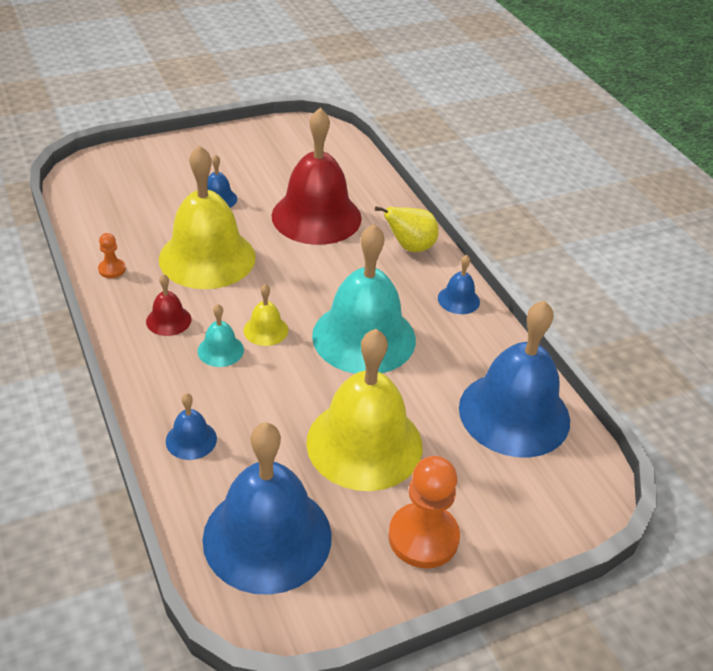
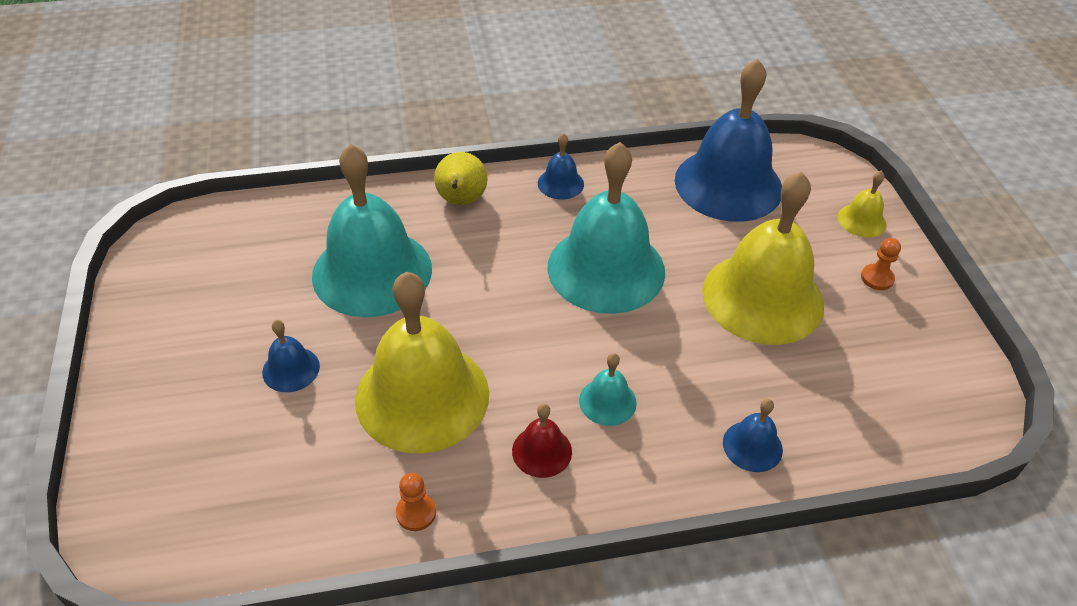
camera: 75 degrees left, 5 degrees up
blue bell [202,423,332,595] -> none
yellow bell [243,284,288,346] -> yellow bell moved to [838,170,887,238]
red bell [272,108,362,245] -> turquoise bell [312,144,432,317]
orange pawn [388,456,460,568] -> orange pawn [861,238,901,290], size x0.49

